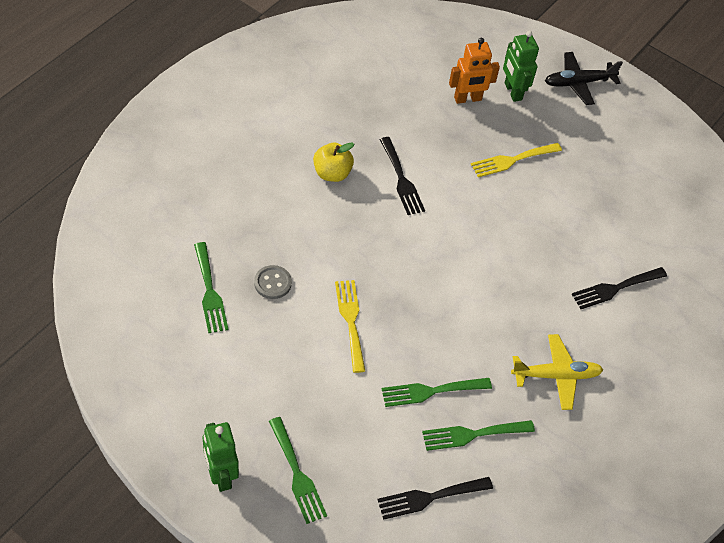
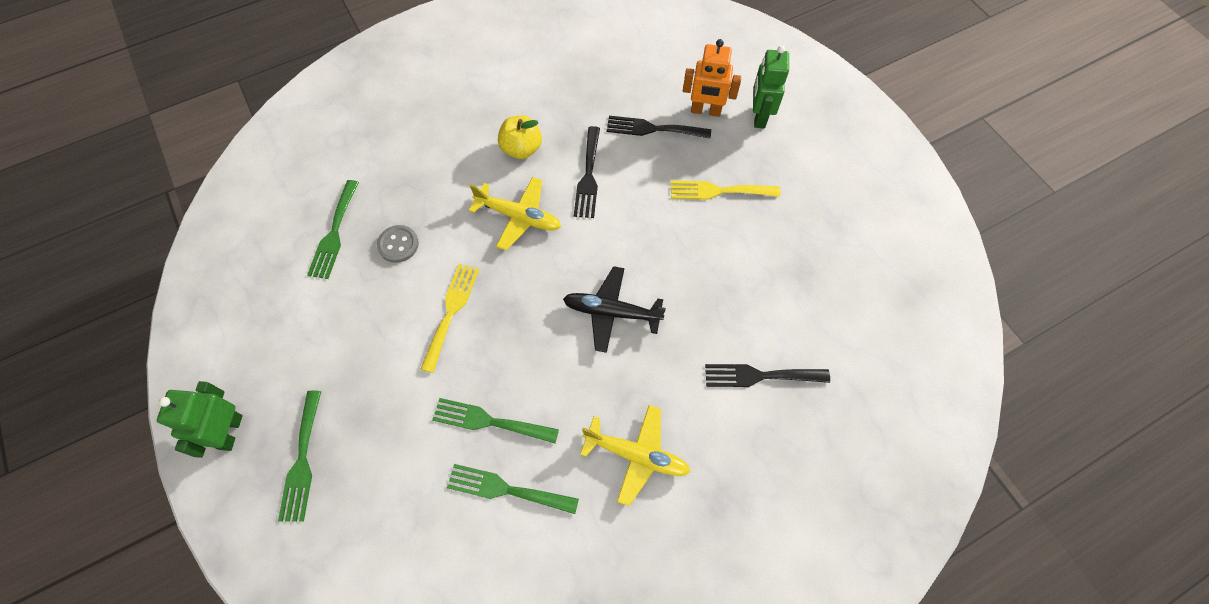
camera: 30 degrees right, 10 degrees up
black fork [377,477,493,520] -> black fork moved to [607,116,711,139]
black plane [545,52,623,105] -> black plane moved to [563,266,666,353]
none -> yellow plane [469,177,561,250]

